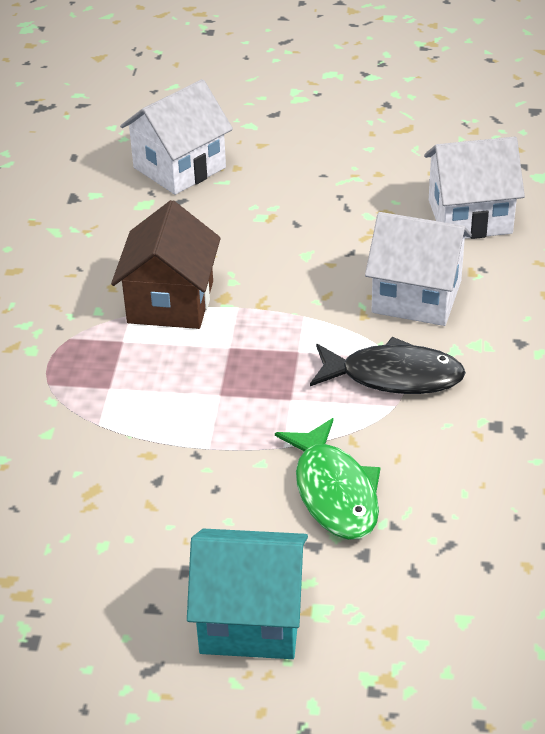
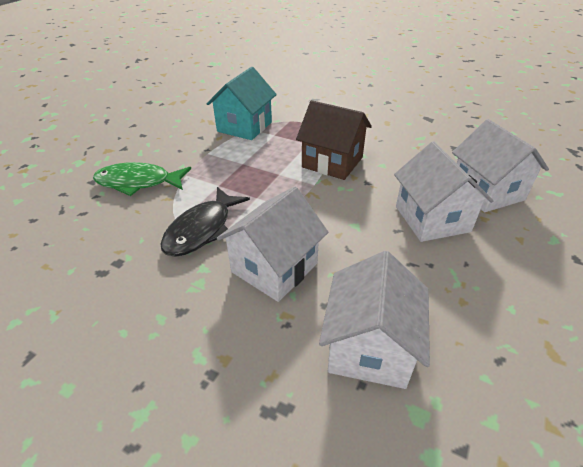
camera: 110 degrees right, 0 degrees up
turquoise house [187,529,308,659] -> turquoise house moved to [207,67,277,140]
none -> white house [394,141,494,242]

